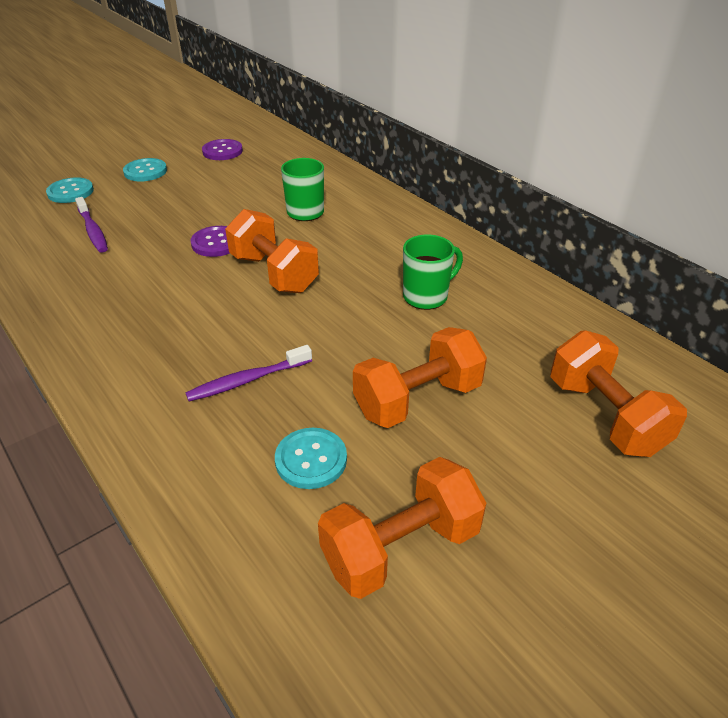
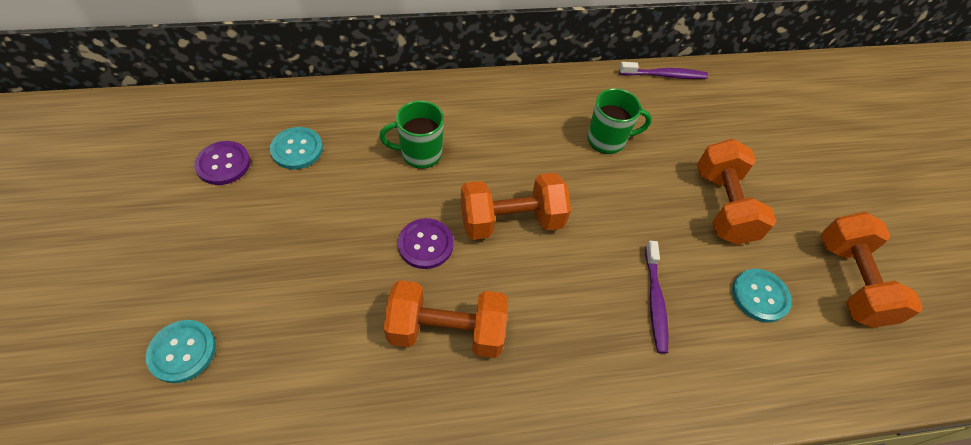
camera: 65 degrees left, 15 degrees up
purple toothbrush [75,197,108,253] -> purple toothbrush moved to [619,62,708,79]
turquoise button [123,158,167,181] -> turquoise button moved to [270,127,323,169]
green mug [403,235,463,310] -> green mug turned 90 degrees clockwise [587,88,652,154]
orange dumbbell [550,330,687,457] -> orange dumbbell moved to [384,280,508,358]

